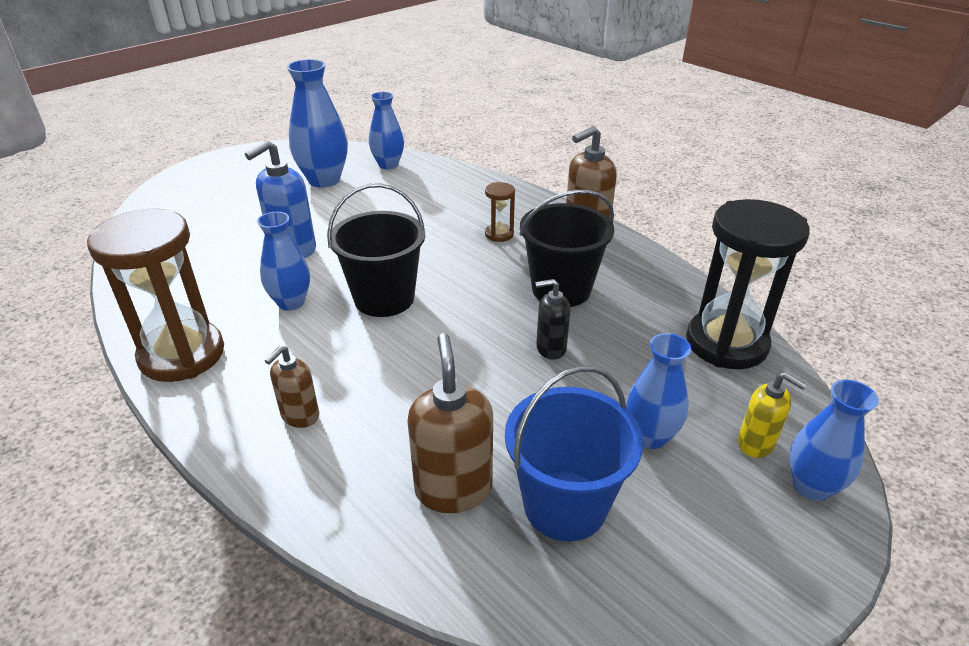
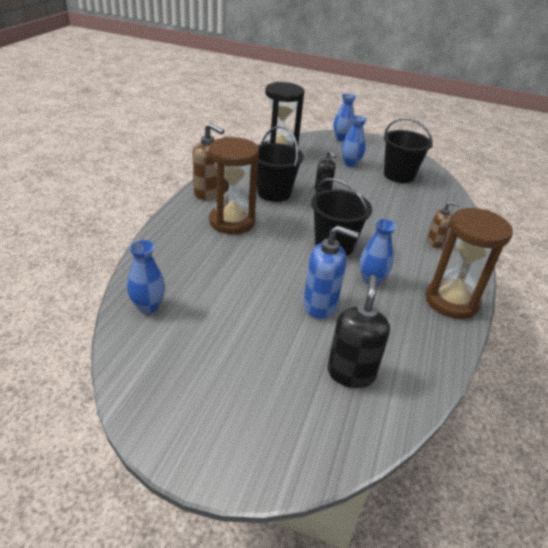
camera: 120 degrees left, 0 degrees up
blue vase [287,59,348,188] -> none
brown soap dispenser [408,333,493,513] -> none
brown hourglass [485,182,515,242] -> brown hourglass [209,137,259,234], size x2.24
blue bucket [505,366,644,541] -> black bucket [384,118,433,183]
yellow soap dispenser [738,372,807,458] -> none
none -> black soap dispenser [327,275,390,388]

